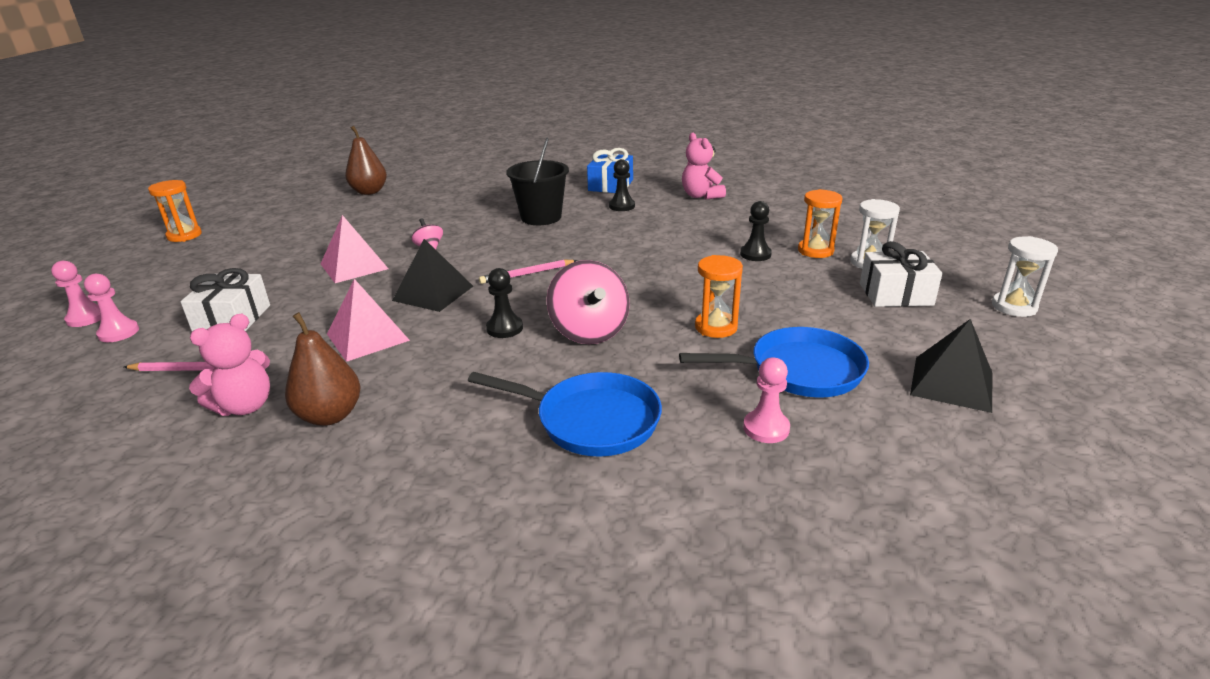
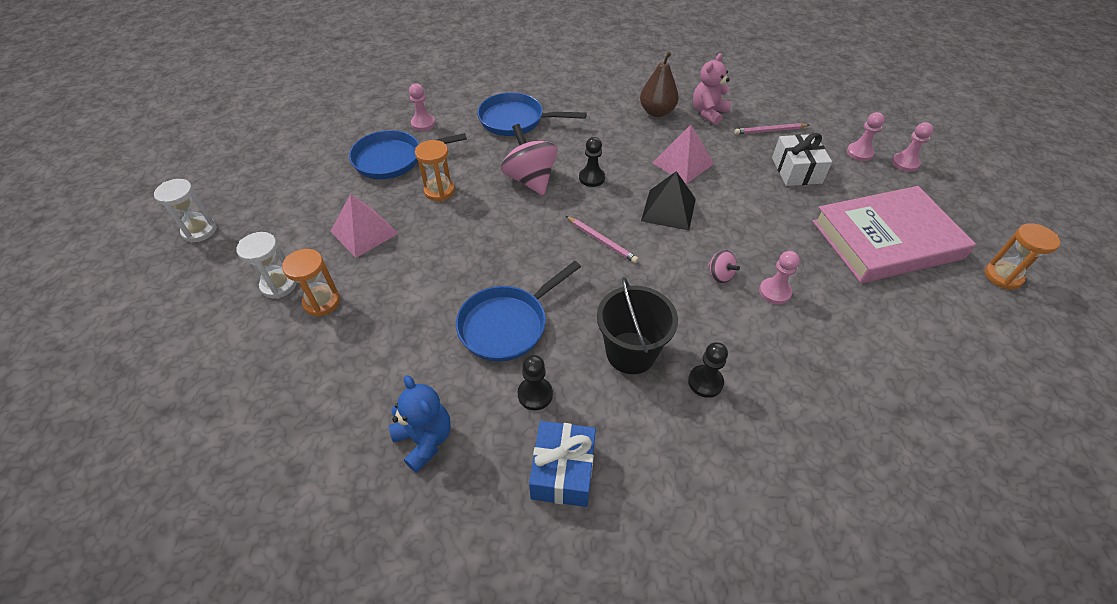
camera: 170 degrees right, 20 degrees up
pink pyramid [321,215,389,283] -> pink pyramid moved to [330,194,399,258]
brown pear [345,126,387,195] -> none
pink pencil [479,260,577,284] -> pink pencil turned 75 degrees clockwise [566,216,639,263]
pink teddy bear [682,133,726,200] -> blue teddy bear [389,375,451,473]
black pawn [740,201,772,261] -> black pawn moved to [688,342,728,398]
white gift [860,241,943,307] -> none
black pyramid [910,319,992,413] -> none
none -> blue pan [456,261,581,362]
none -> pink pawn [759,251,800,304]
none -> pink book [812,186,976,283]

